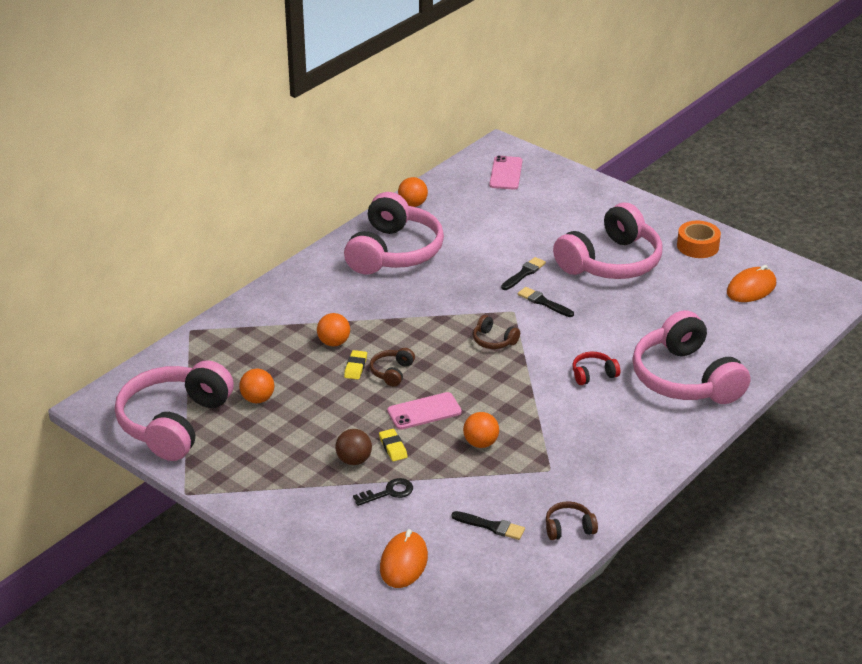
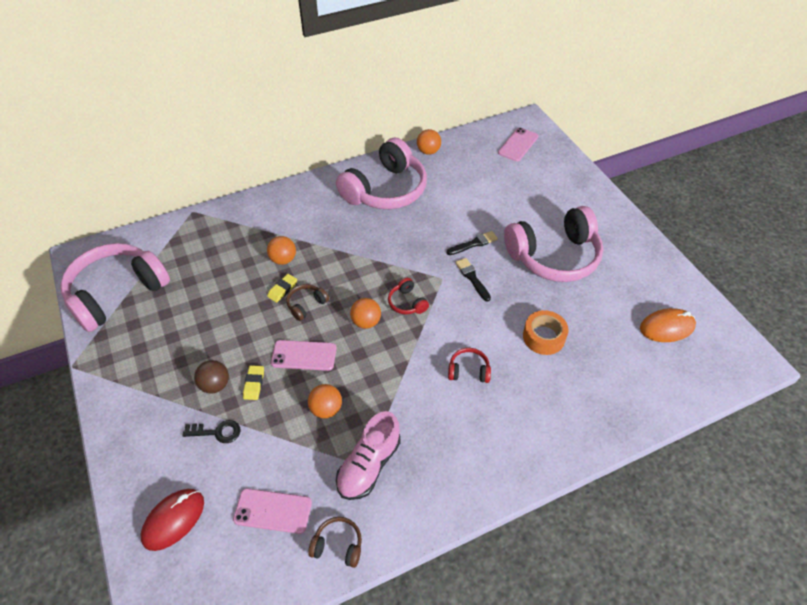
camera: 25 degrees right, 15 degrees up
orange ball [239,369,274,403] -> orange ball moved to [350,298,381,329]
orange mouse [380,529,428,588] -> red mouse [141,489,204,551]
black brush [451,511,525,540] -> pink phone [233,488,312,534]
brown headphones [473,315,520,349] -> red headphones [388,278,429,314]
pink headphones [632,310,750,404] -> none
orange tape [677,221,721,258] -> orange tape moved to [523,310,569,355]
none -> pink shoe [336,411,401,500]

